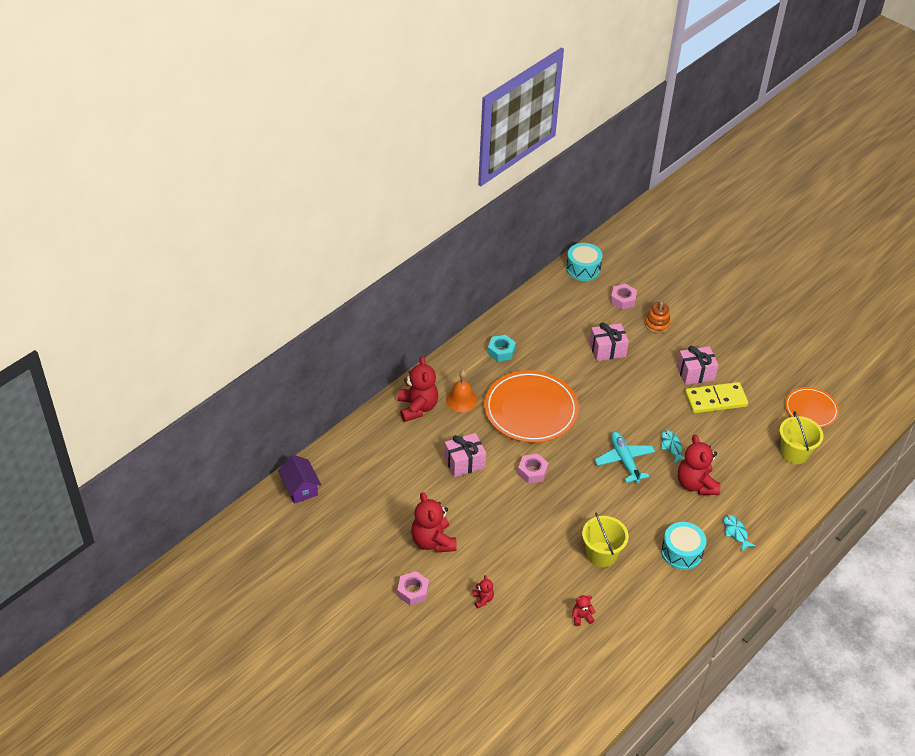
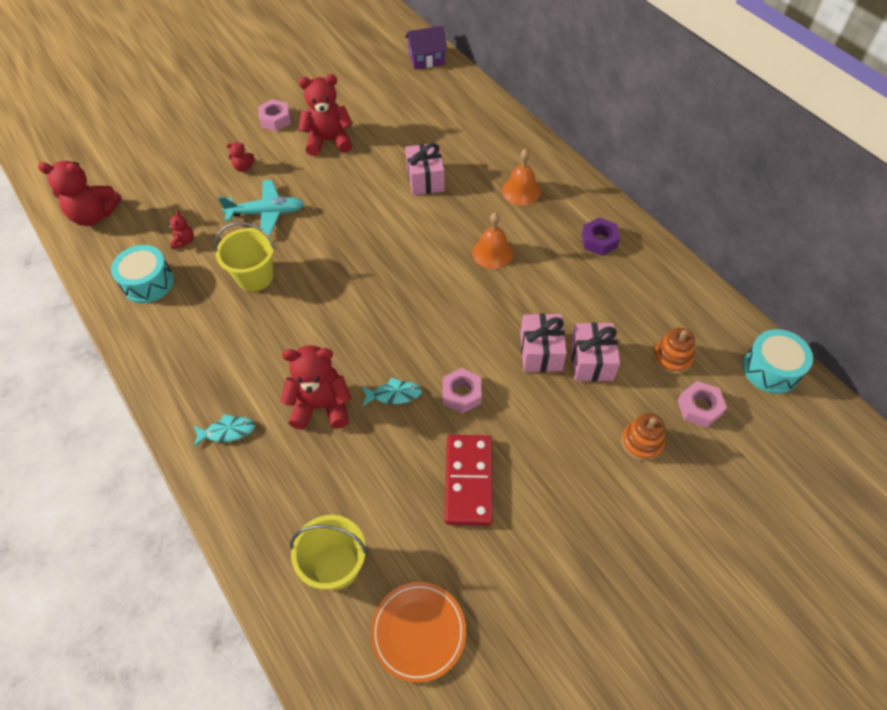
camera: 105 degrees right, 10 degrees up
red teddy bear [398,356,438,422] -> red teddy bear moved to [38,161,122,226]
orange plate [484,370,579,443] -> orange bell [472,212,513,269]
turquoise nut [487,335,516,362] -> purple nut [582,217,620,256]
pink nut [518,454,548,484] -> pink nut moved to [443,368,481,414]
turquoise plane [594,431,655,483] -> turquoise plane moved to [218,180,304,236]
turquoise drum [661,522,706,570] -> turquoise drum moved to [111,245,174,303]
pink gift [677,346,718,385] -> pink gift moved to [520,313,567,372]
yellow domino [685,382,748,413] -> red domino [445,435,493,526]
none -> orange stacking toy [653,328,695,374]

